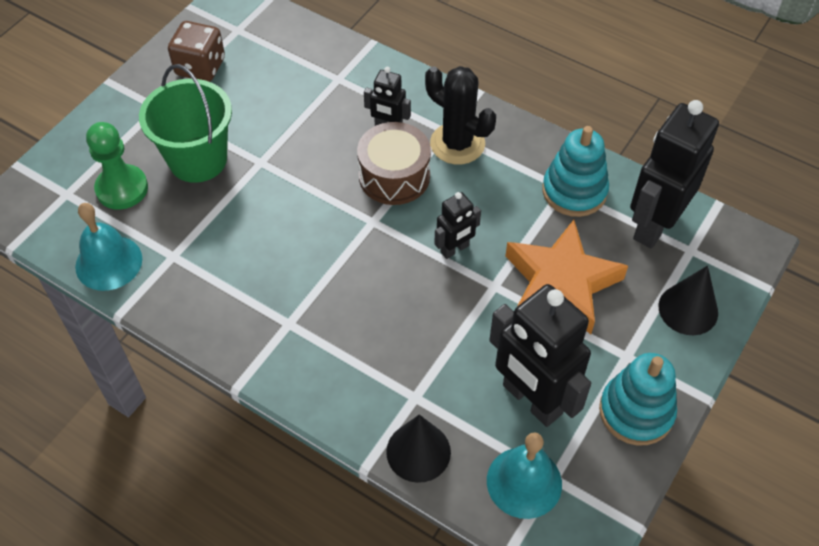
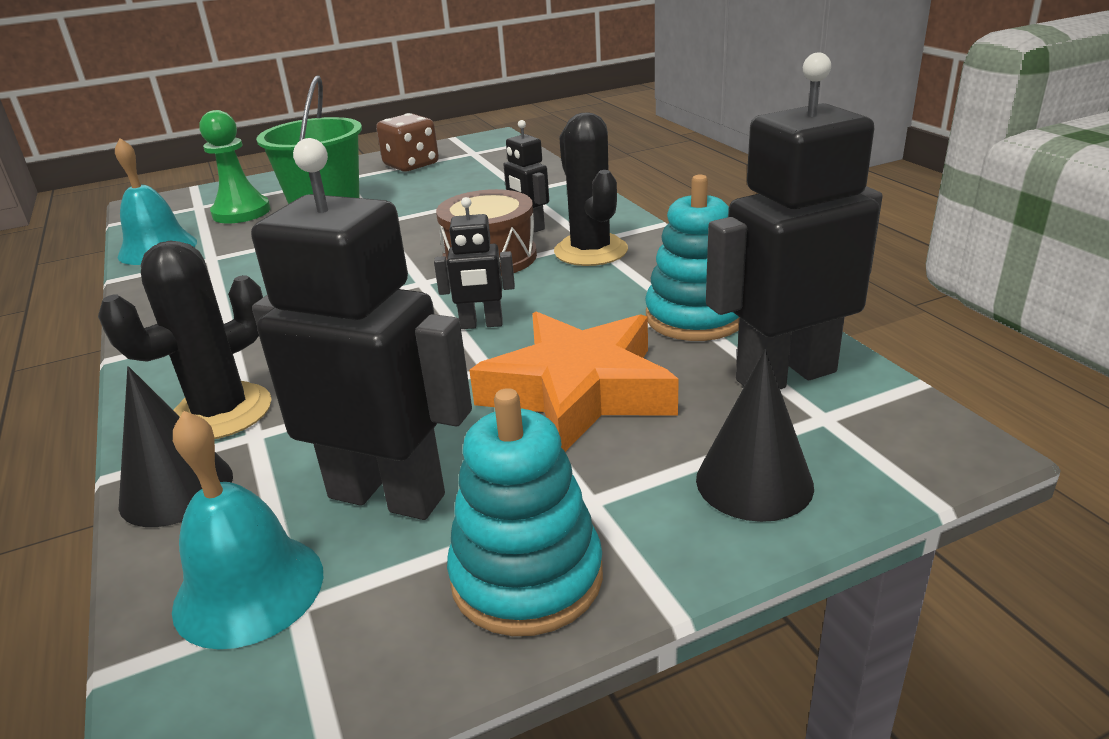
camera: 35 degrees right, 25 degrees down
black robot [489,284,591,427] -> black robot turned 120 degrees clockwise [251,138,472,520]
none -> black cactus [98,240,271,439]

